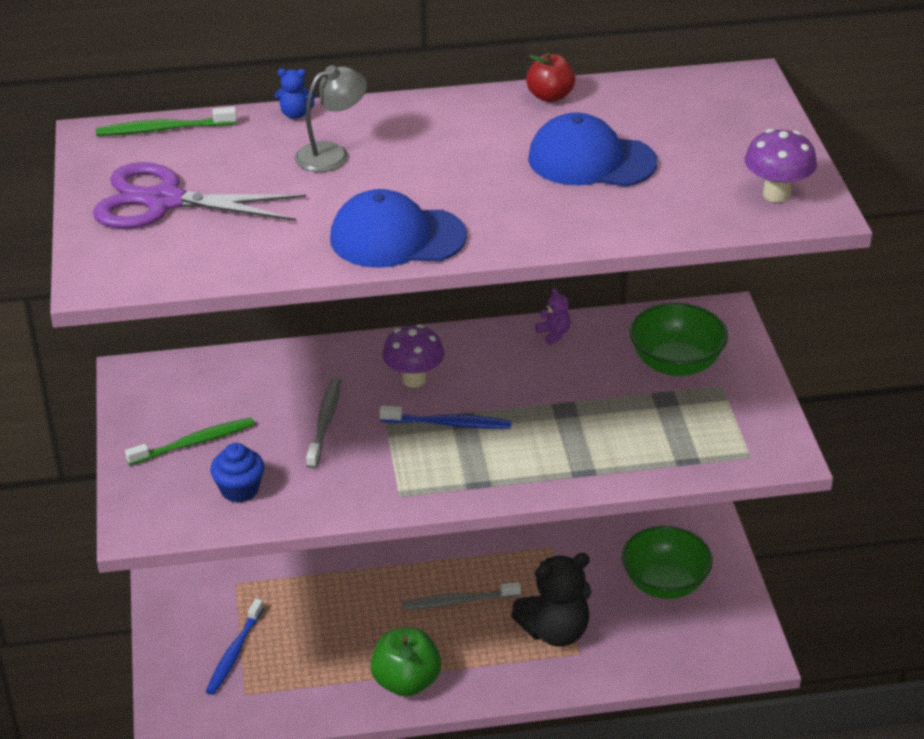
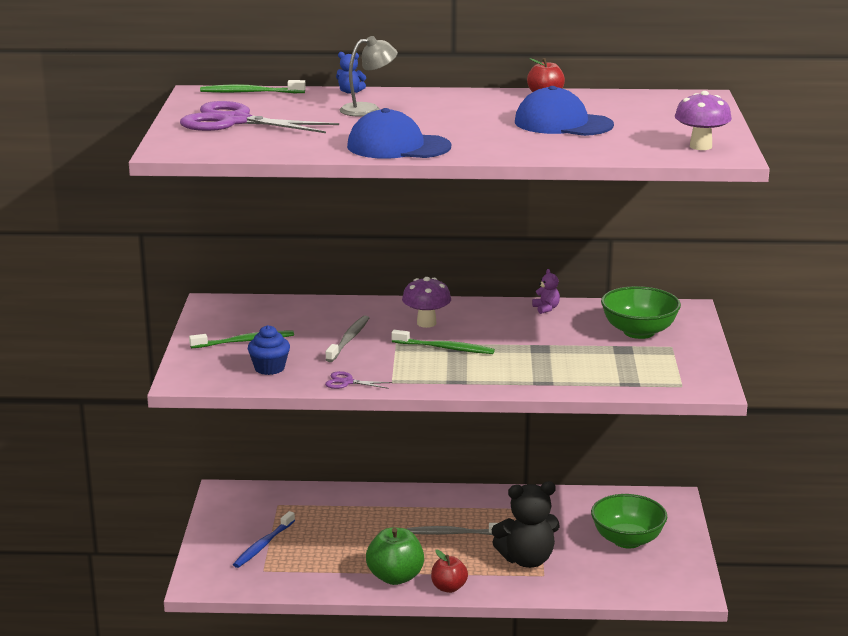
camera: 10 degrees right, 15 degrees down
blue toothbrush [379,406,512,429] -> green toothbrush [391,330,495,354]
none -> purple scissors [325,371,392,389]
none -> red apple [431,550,468,593]

